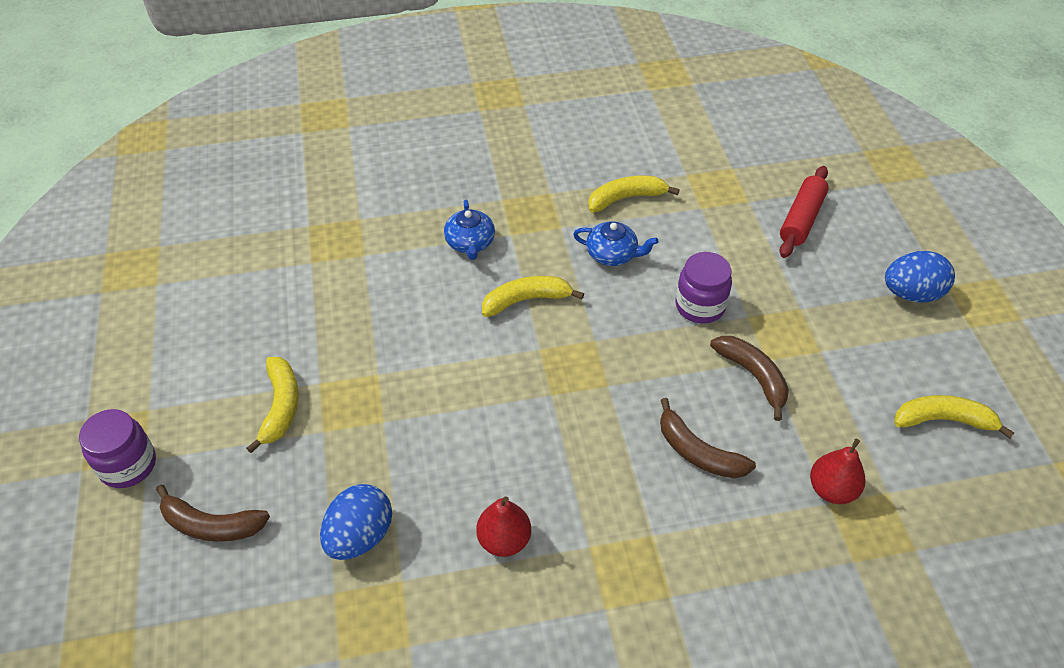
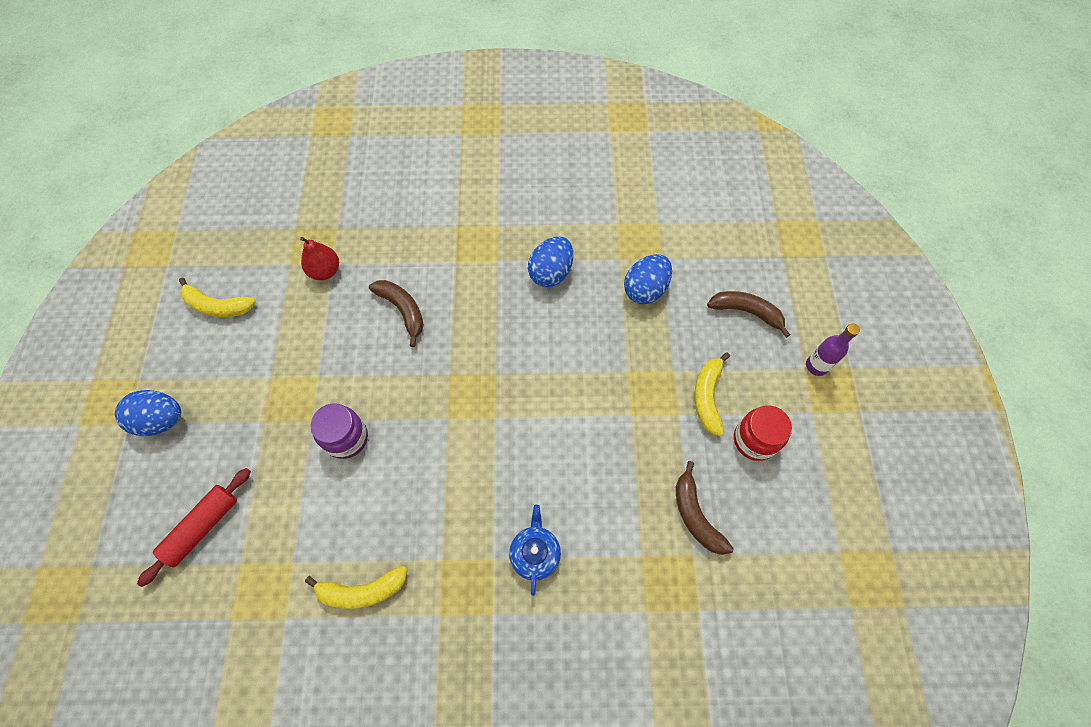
camera: 170 degrees left, 15 degrees up
purple jar [79,409,156,488] -> purple bottle [806,324,860,376]
red pear [476,496,531,557] -> blue egg [528,236,573,287]
yellow banana [482,276,584,317] -> none
blue teapot [573,221,658,266] -> none
brown banana [710,336,789,421] -> brown banana moved to [676,461,734,555]
none -> red jar [734,405,792,461]

